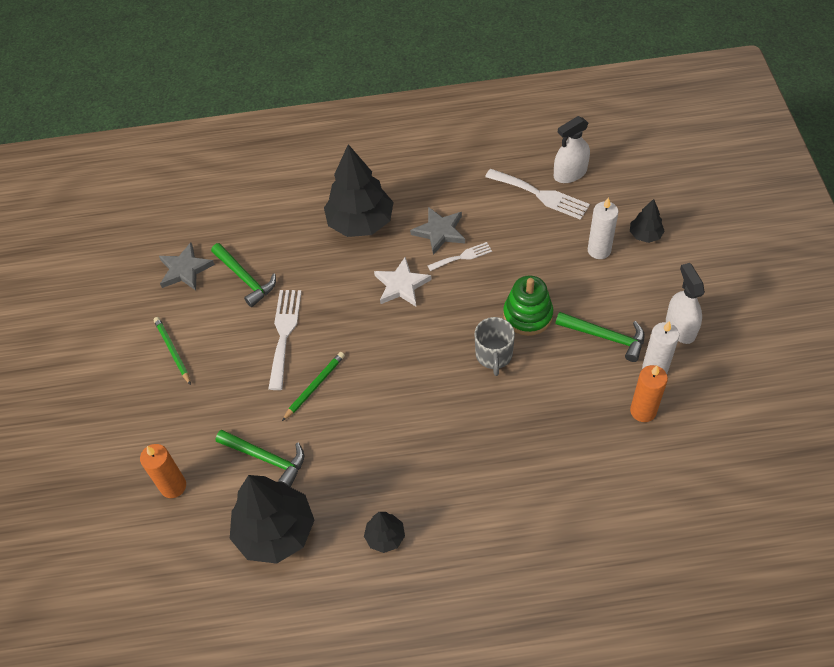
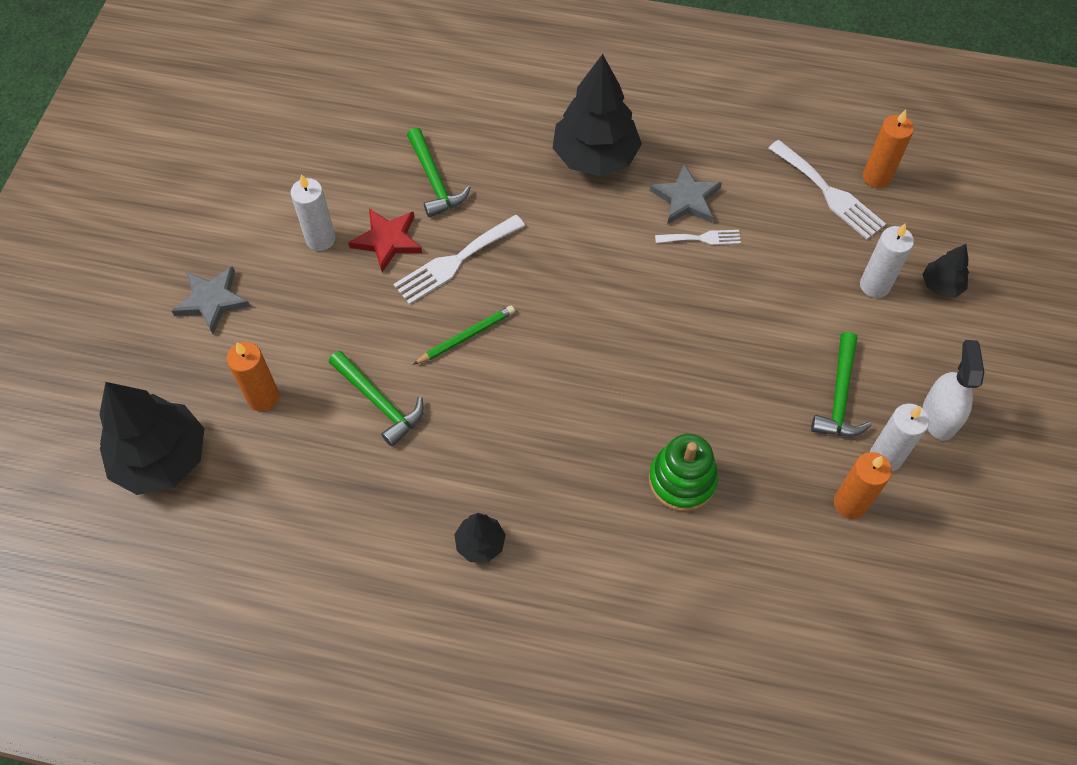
camera: 15 degrees right, 5 degrees up
green pencil [154,317,191,385] -> white candle [291,174,335,251]
grey star [159,242,215,291] -> grey star moved to [172,266,251,334]
black tree [230,475,314,564] -> black tree moved to [99,382,204,495]
white fork [268,290,302,390] -> white fork turned 150 degrees counterclockwise [393,215,525,305]
white star [374,257,432,306] -> none
grey mug [475,317,515,376] -> none
green stacking toy [503,275,553,336] -> green stacking toy moved to [649,434,718,512]
white spray bottle [554,116,590,183] -> orange candle [863,109,914,188]
green hammer [555,312,645,362] -> green hammer turned 60 degrees clockwise [811,332,871,437]
none -> red star [348,209,422,272]

